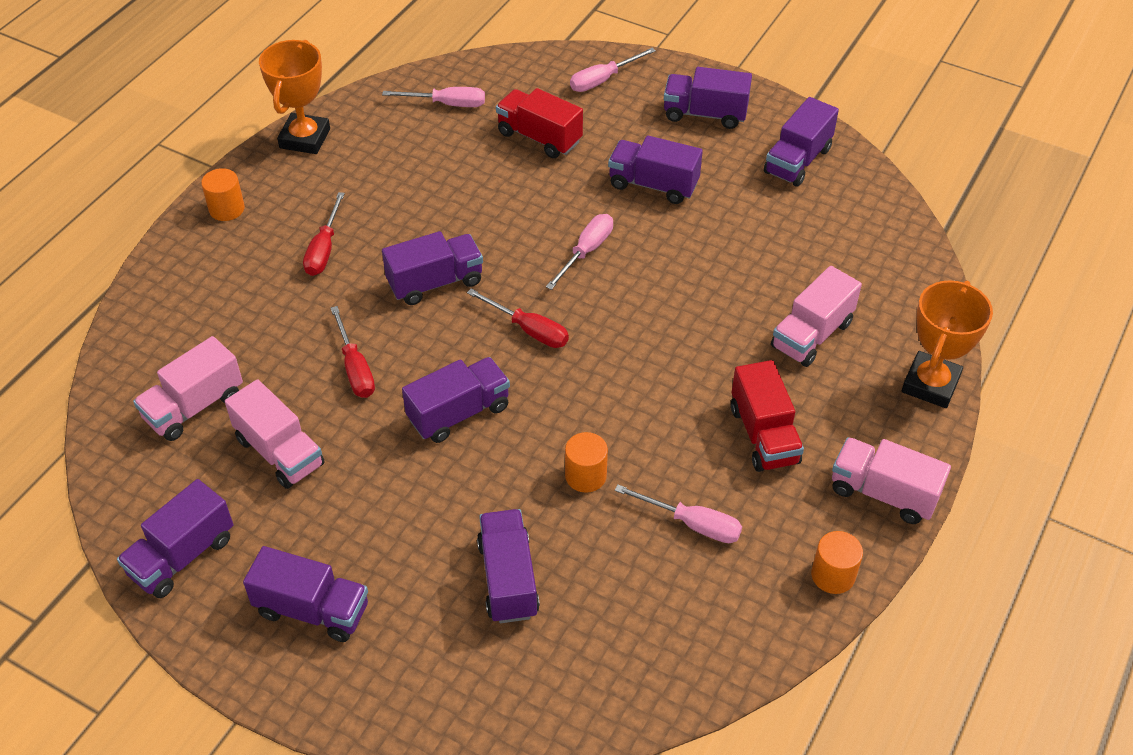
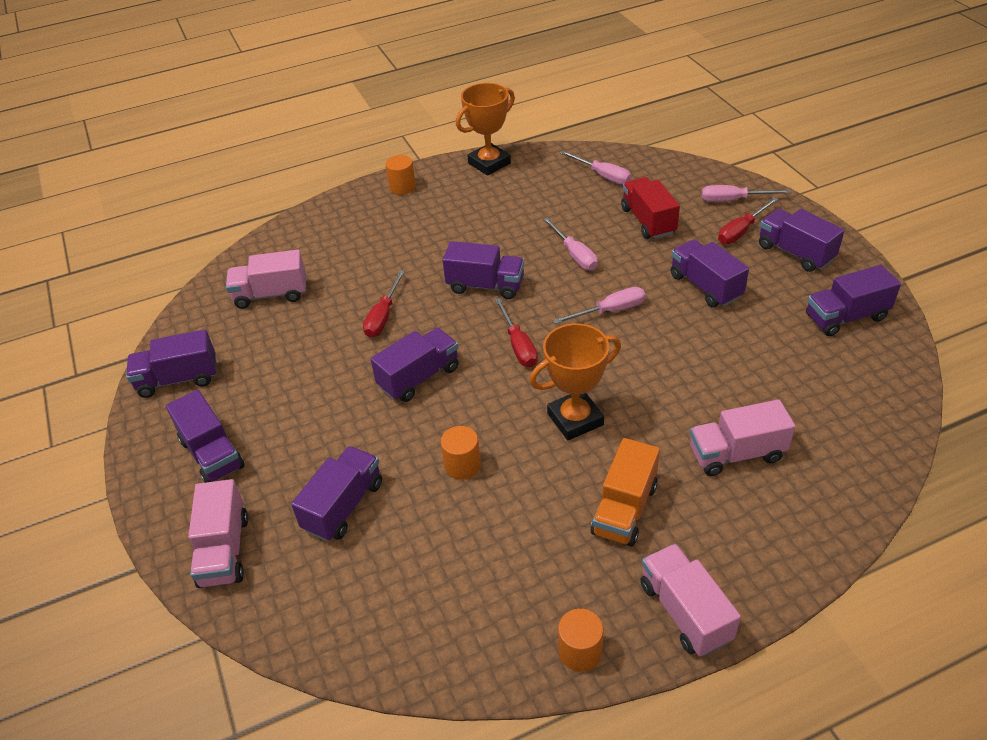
camera: 40 degrees right, 5 degrees down
pink truck [225,379,325,489] -> pink truck moved to [188,479,248,588]
red screwdriver [303,192,345,276] -> red screwdriver moved to [718,197,778,244]
purple truck [402,357,510,443] -> purple truck turned 45 degrees counterclockwise [371,328,459,402]
pink screwdriver [615,485,742,543] -> pink screwdriver moved to [543,217,598,270]
red truck [731,360,804,472] -> orange truck [591,438,660,547]
orange trophy [902,280,993,408] -> orange trophy moved to [530,323,621,440]

